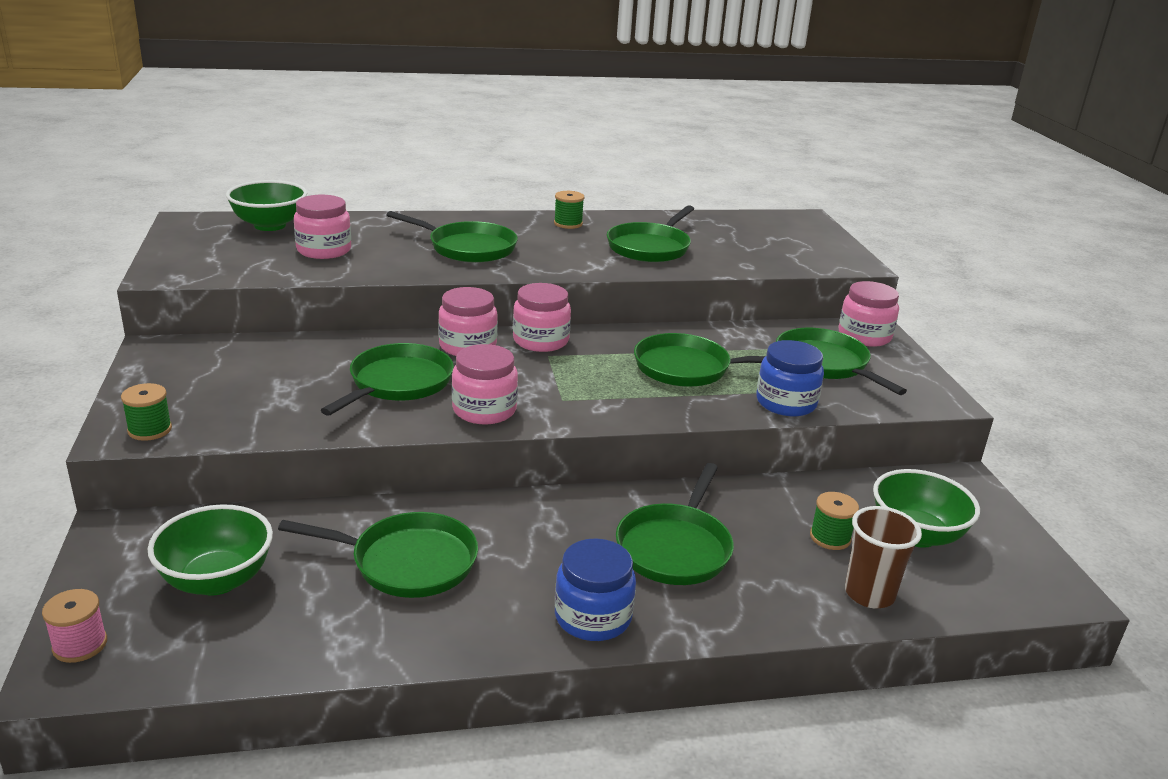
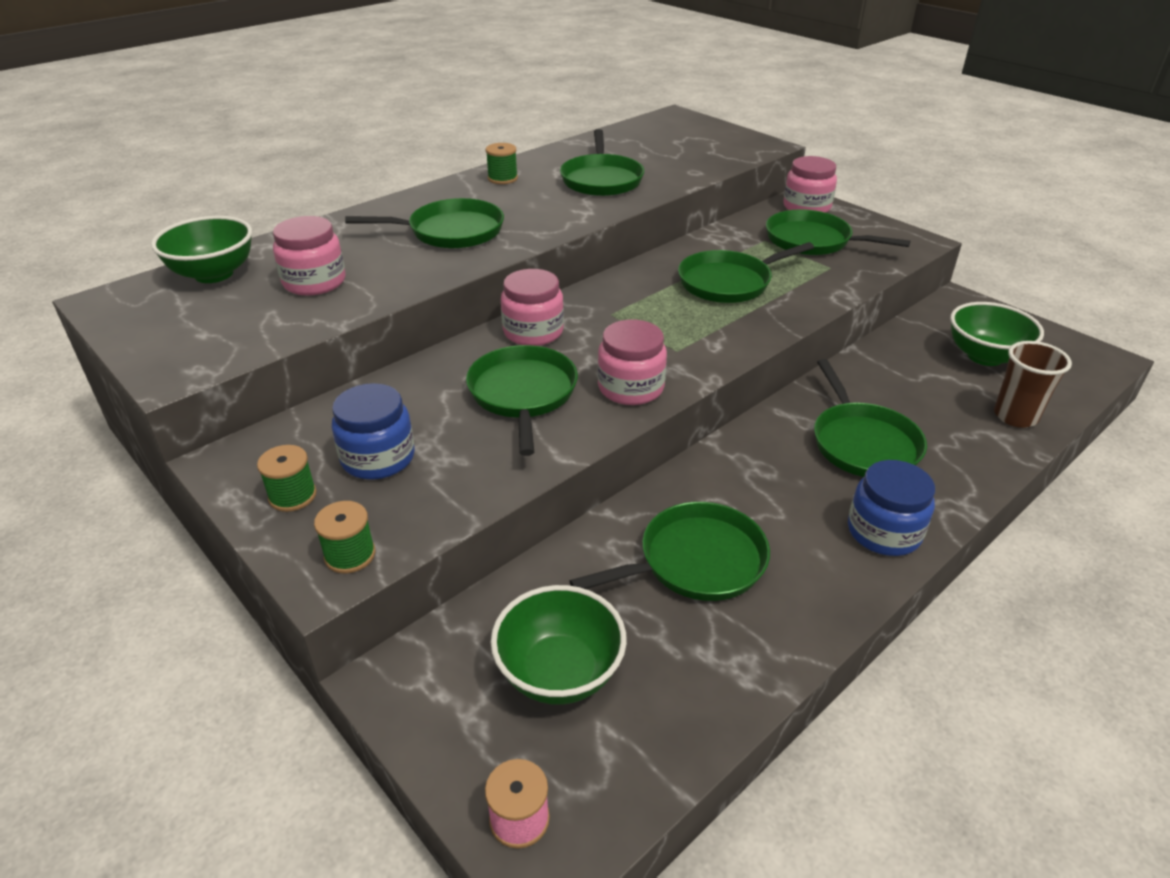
camera: 30 degrees left, 10 degrees up
pink jar [513,283,571,352] -> none
blue jar [756,340,824,416] -> blue jar moved to [332,383,415,479]
green spool [810,492,859,550] -> green spool moved to [257,445,317,512]

